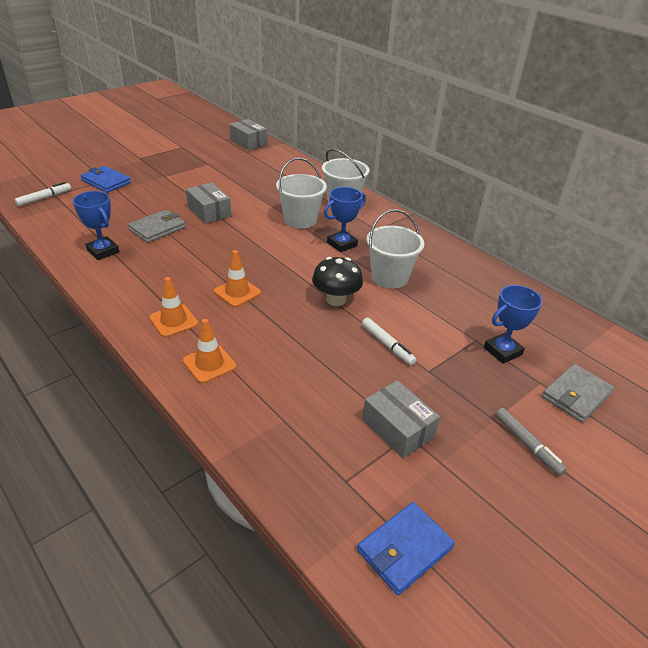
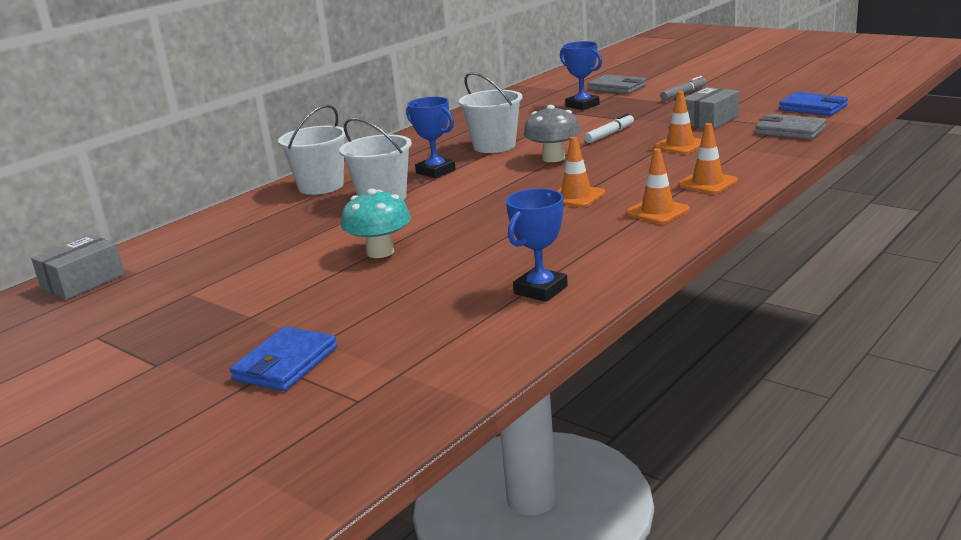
camera: 95 degrees left, 15 degrees down
white marker [15,182,71,206] -> none
grey wallet [128,210,186,243] -> grey wallet moved to [755,114,827,140]
grey box [186,182,231,224] -> turquoise mushroom [341,188,411,258]
black mushroom [312,257,363,306] -> grey mushroom [524,105,581,162]
none -> orange traffic cone [654,91,701,154]

